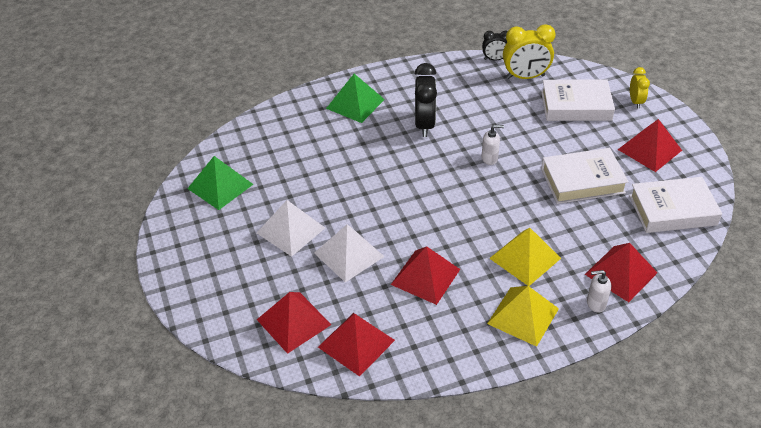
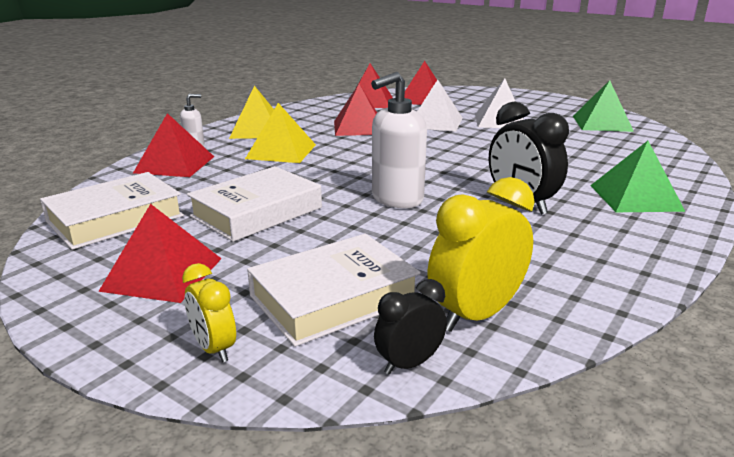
camera: 145 degrees right, 20 degrees down
white soap dispenser [481,125,504,165] -> white soap dispenser [371,72,427,208], size x1.92
black clock [482,31,508,61] -> black clock moved to [374,279,447,375]

